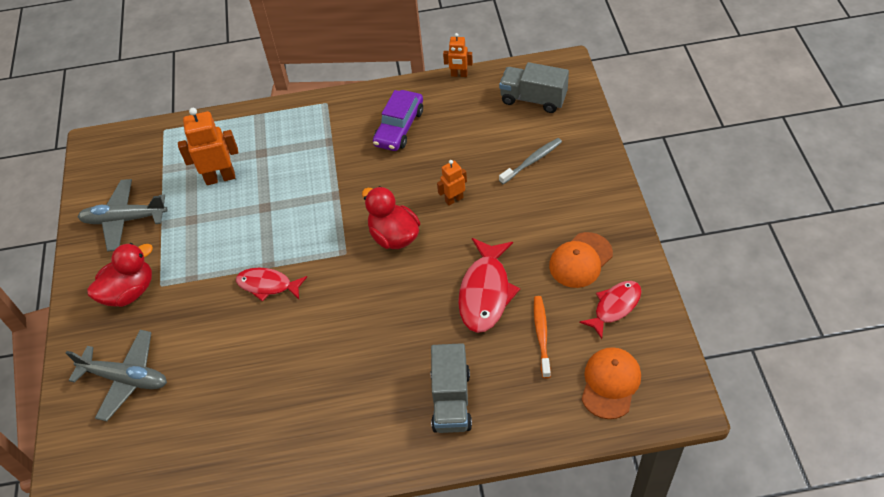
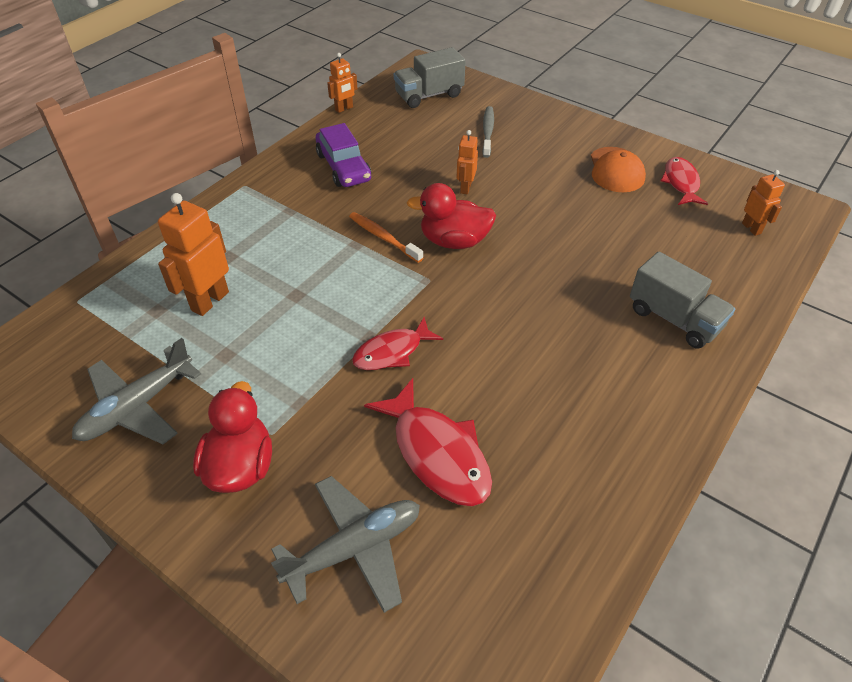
camera: 50 degrees left, 5 degrees down
red fish [458,238,520,333] -> red fish moved to [364,378,492,506]
orange toothbrush [534,296,551,378] -> orange toothbrush moved to [349,212,423,263]
orange cap [581,347,641,419] -> orange robot [742,170,785,236]

